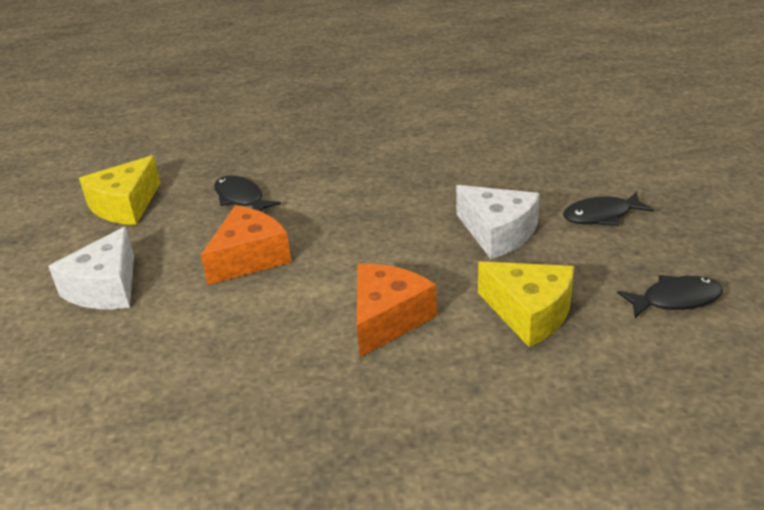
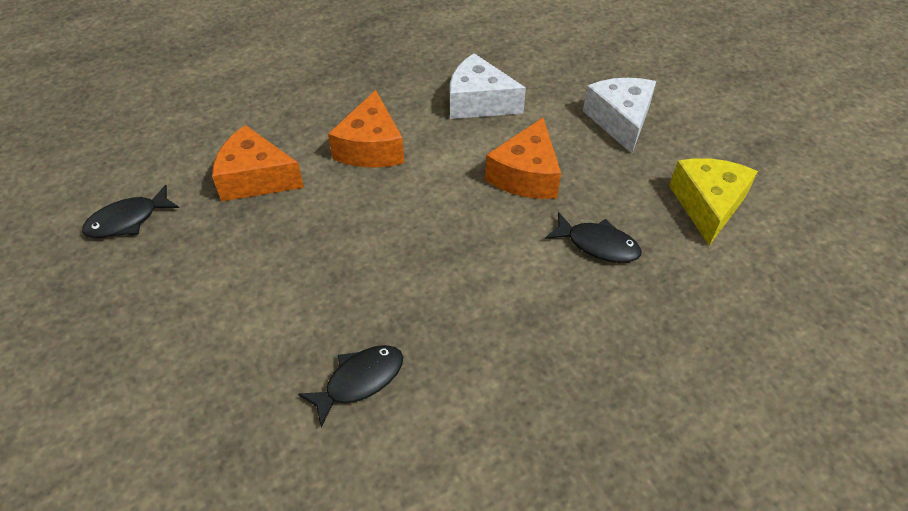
camera: 155 degrees right, 15 degrees up
white cheese [456,185,539,259] -> white cheese moved to [450,53,526,119]
yellow cheese [478,261,574,347] -> orange cheese [212,125,304,201]
black fish [563,191,654,226] -> black fish moved to [298,345,403,427]

